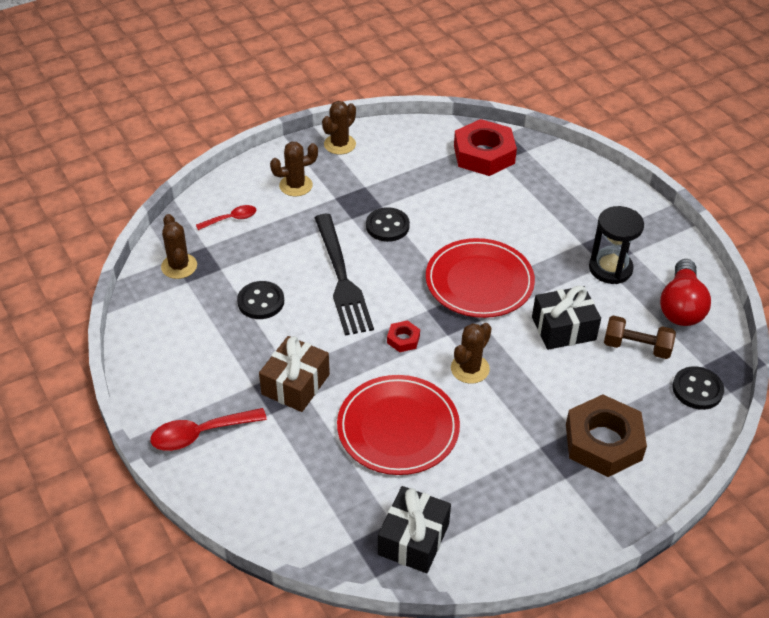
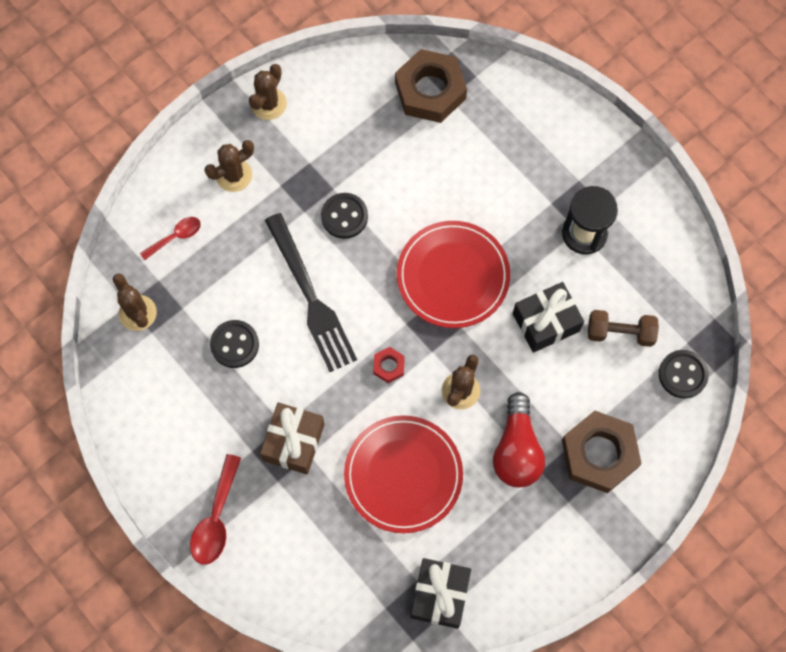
camera: 10 degrees left, 25 degrees up
red spoon [151,408,267,451] -> red spoon turned 45 degrees counterclockwise [190,454,241,565]
red nut [454,119,517,176] -> brown nut [395,49,467,123]
red light bulb [660,259,711,326] -> red light bulb moved to [493,392,545,487]

